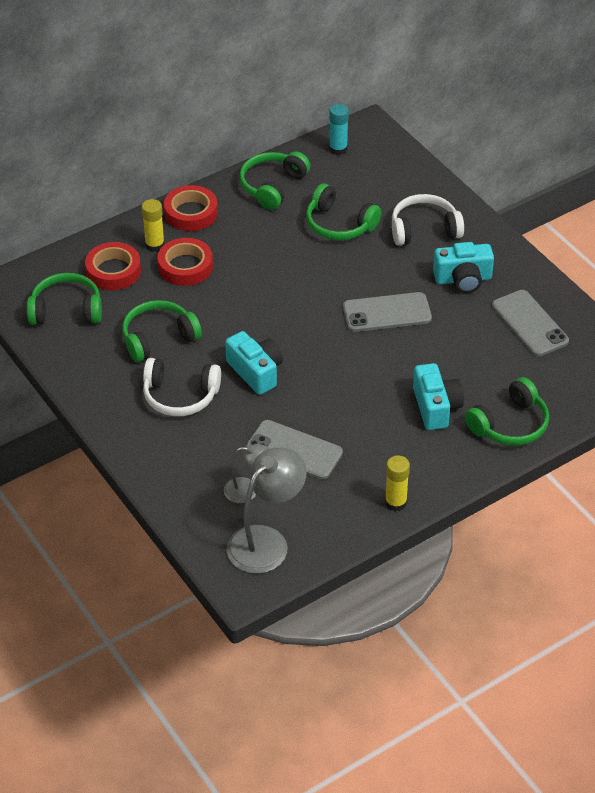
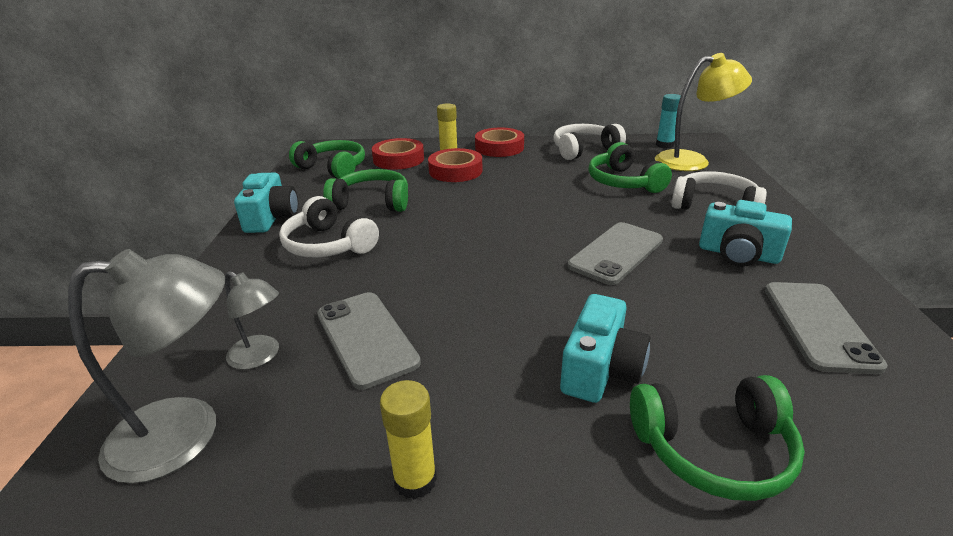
camera: 35 degrees right, 15 degrees down
turquoise camera [225,331,283,395] -> turquoise camera moved to [234,172,298,233]
green headphones [239,152,310,210] -> white headphones [553,124,626,160]
grey phone [343,292,432,332] -> grey phone turned 75 degrees counterclockwise [567,222,663,285]
none -> yellow lamp [655,53,752,171]

